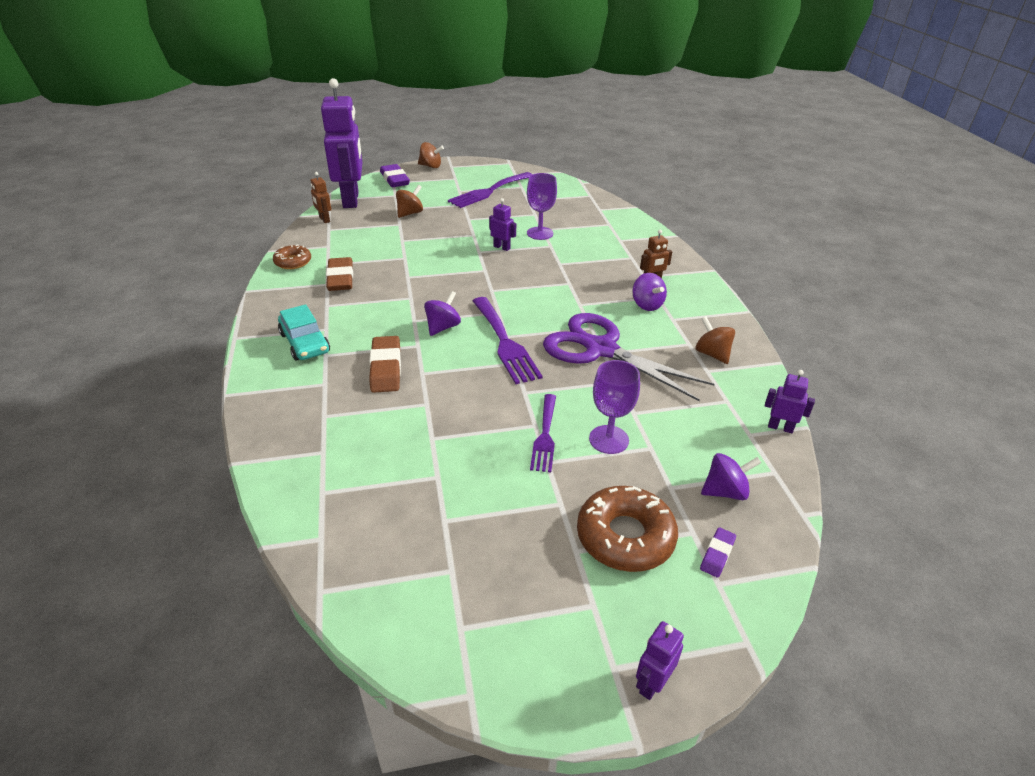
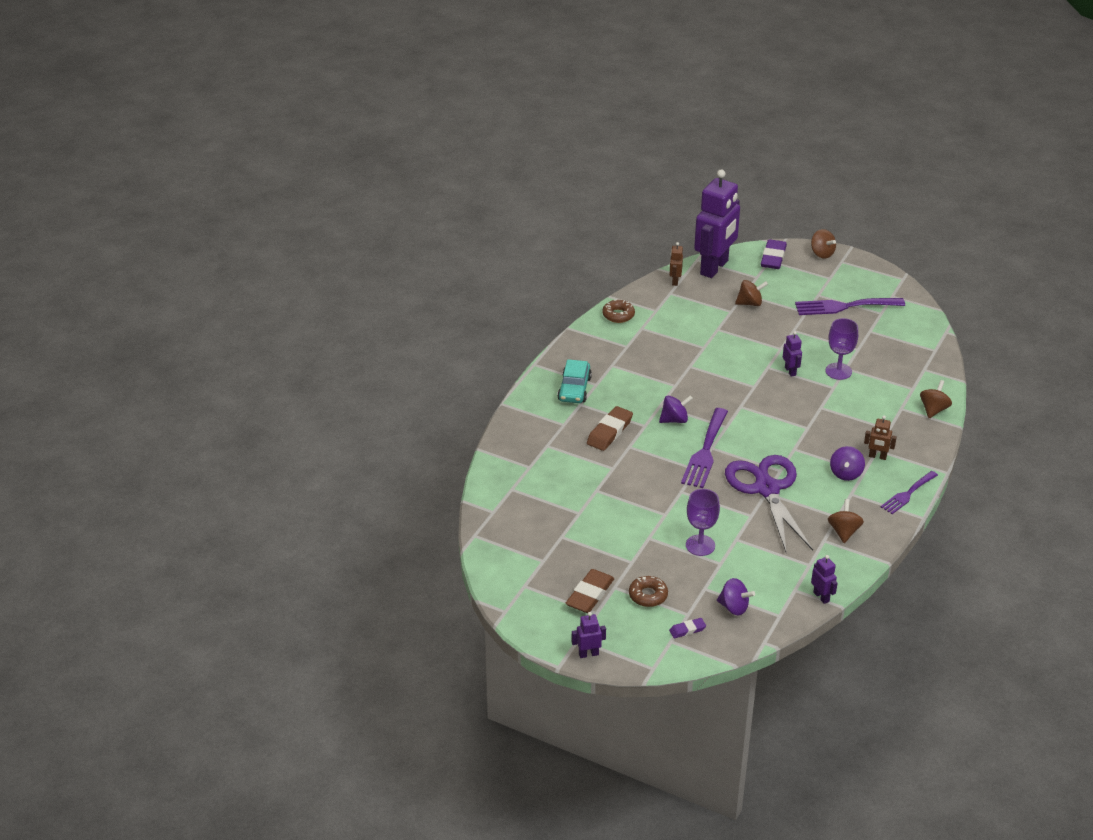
camera: 40 degrees right, 0 degrees up
brown eraser [326,257,353,291] -> brown eraser moved to [565,569,614,613]
purple fork [530,394,556,472] -> purple fork moved to [881,471,938,514]
brown donut [577,486,678,572] -> brown donut [629,576,668,607], size x0.60
none -> brown spinning top [920,380,952,418]

